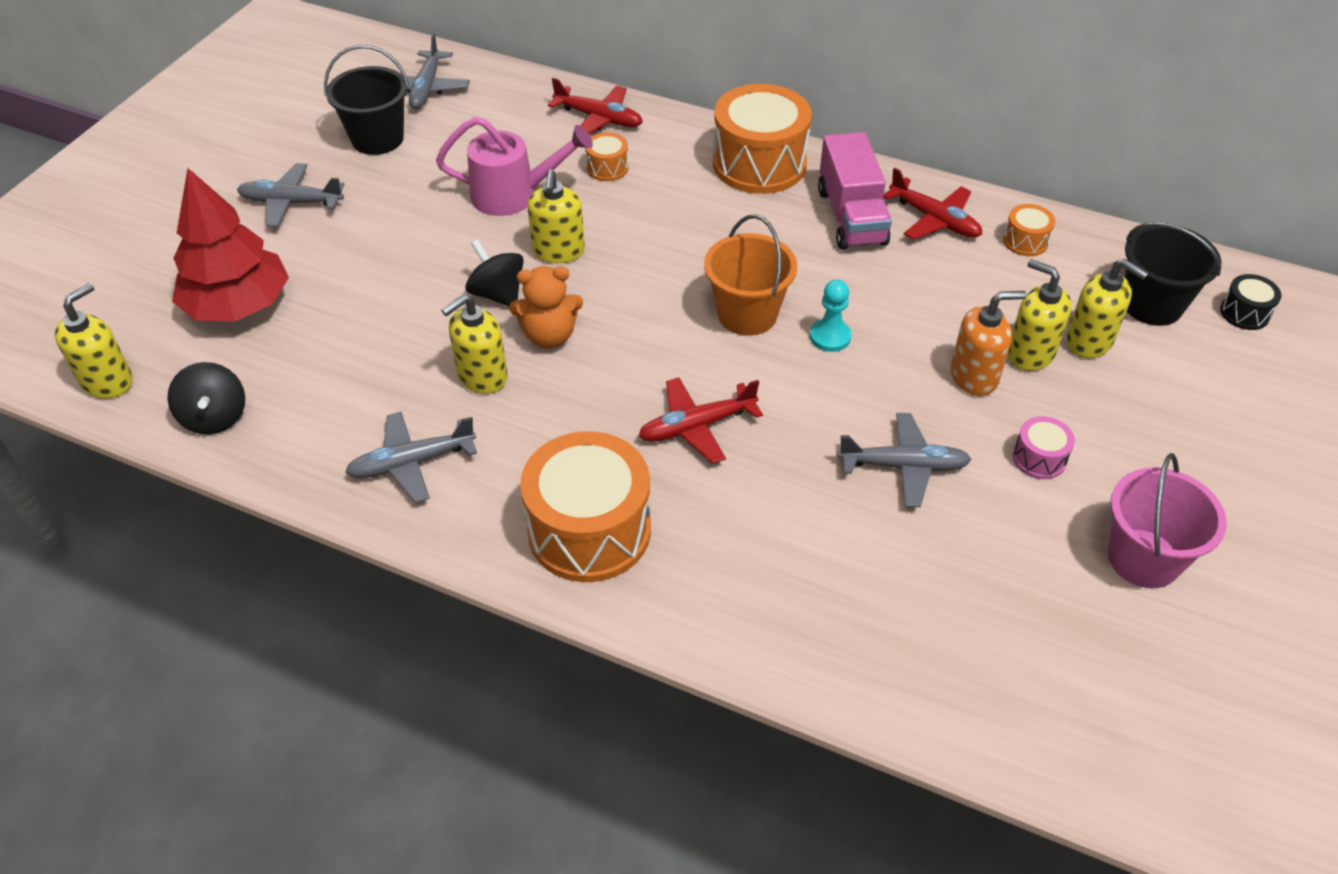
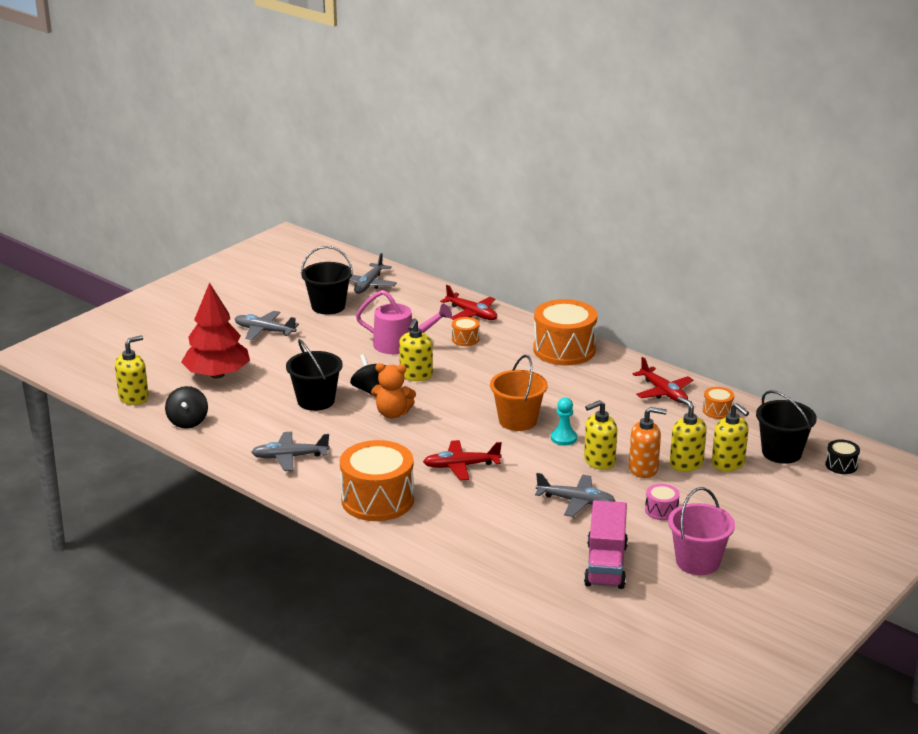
camera: 15 degrees right, 20 degrees down
yellow soap dispenser [441,294,507,394] -> yellow soap dispenser moved to [584,400,617,470]
pink truck [818,132,892,250] -> pink truck moved to [584,500,628,589]
none -> black bucket [286,339,343,411]

